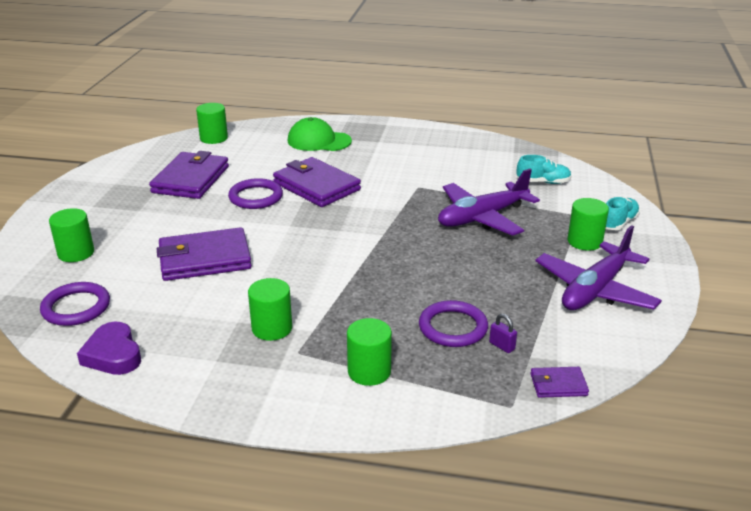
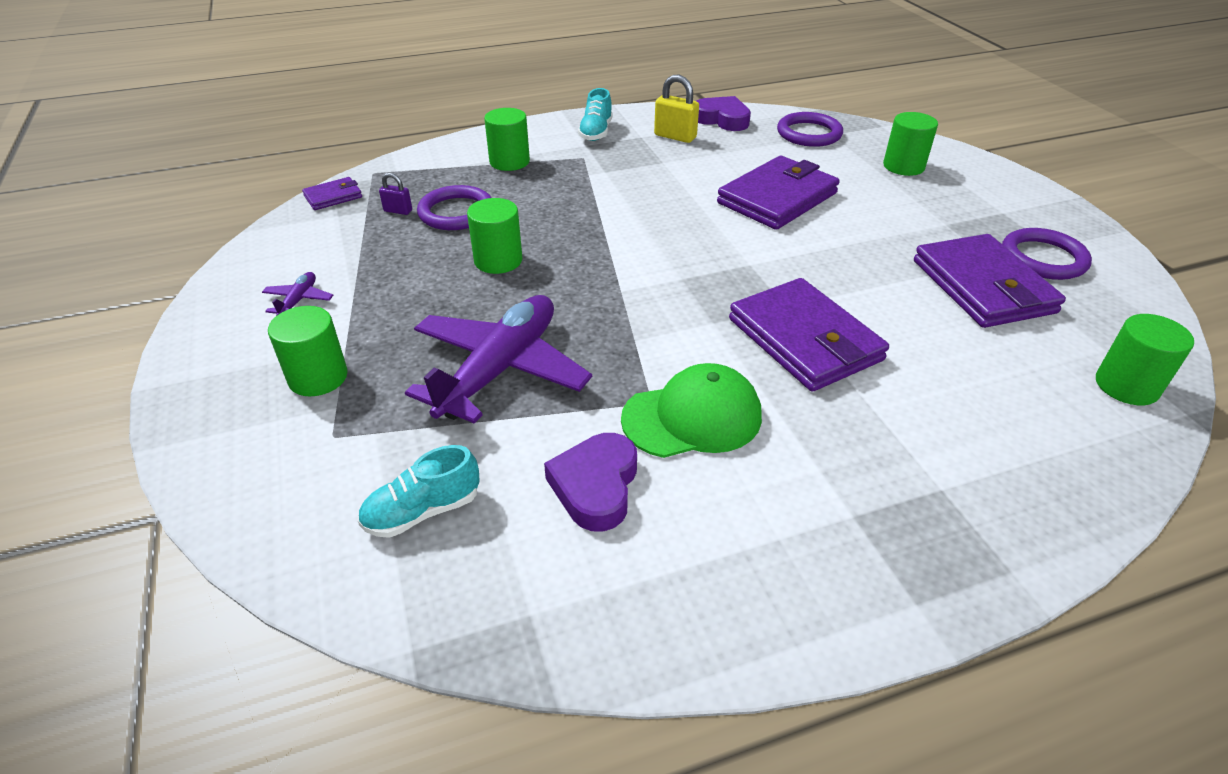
camera: 150 degrees right, 10 degrees up
purple ring [228,178,283,209] -> purple ring moved to [1002,228,1092,280]
green cylinder [248,278,292,341] -> green cylinder moved to [467,198,522,274]
purple wallet [273,157,361,207] -> purple wallet turned 45 degrees clockwise [729,278,889,392]
green cap [288,117,352,151] -> green cap moved to [621,363,762,458]
purple plane [535,225,662,310] -> purple plane [262,272,333,316], size x0.41
turquoise shoe [606,197,640,230] -> turquoise shoe moved to [578,88,612,141]
none -> purple heart [544,433,637,531]
none -> yellow padlock [654,75,699,143]

